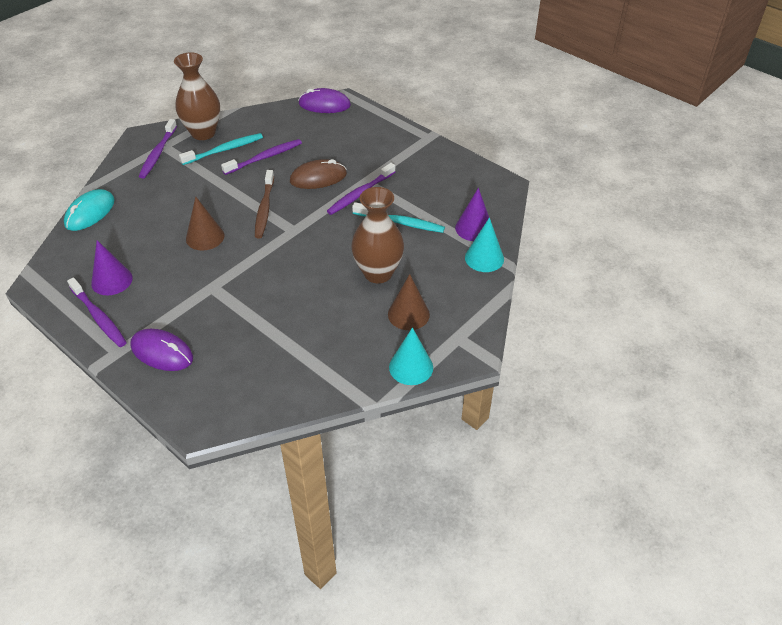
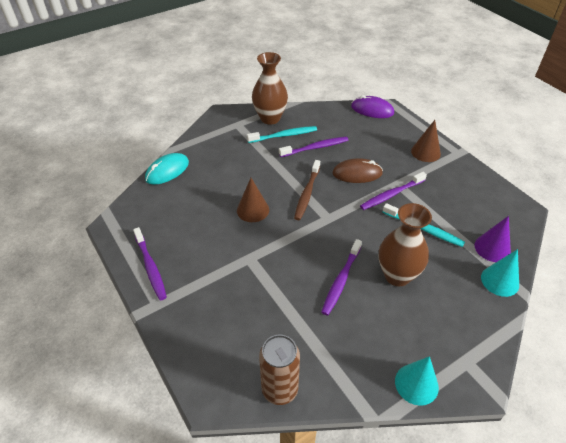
camera: 15 degrees right, 0 degrees up
purple cone [91,240,133,295] -> none
purple mouse [130,329,193,371] -> none
purple toothbrush [139,119,177,179] -> purple toothbrush moved to [321,239,362,316]
brown cone [388,274,430,330] -> brown cone moved to [411,120,441,162]
none -> brown can [259,335,300,405]

